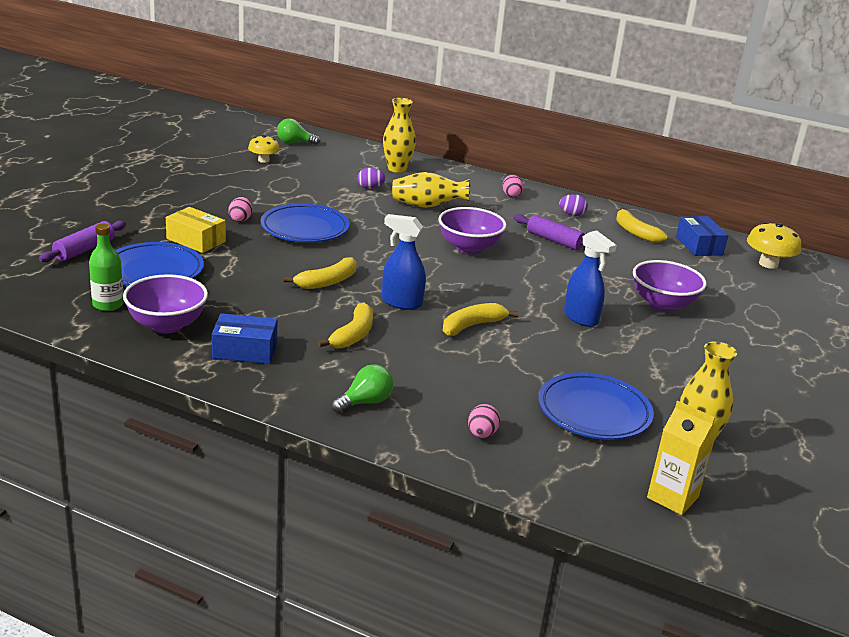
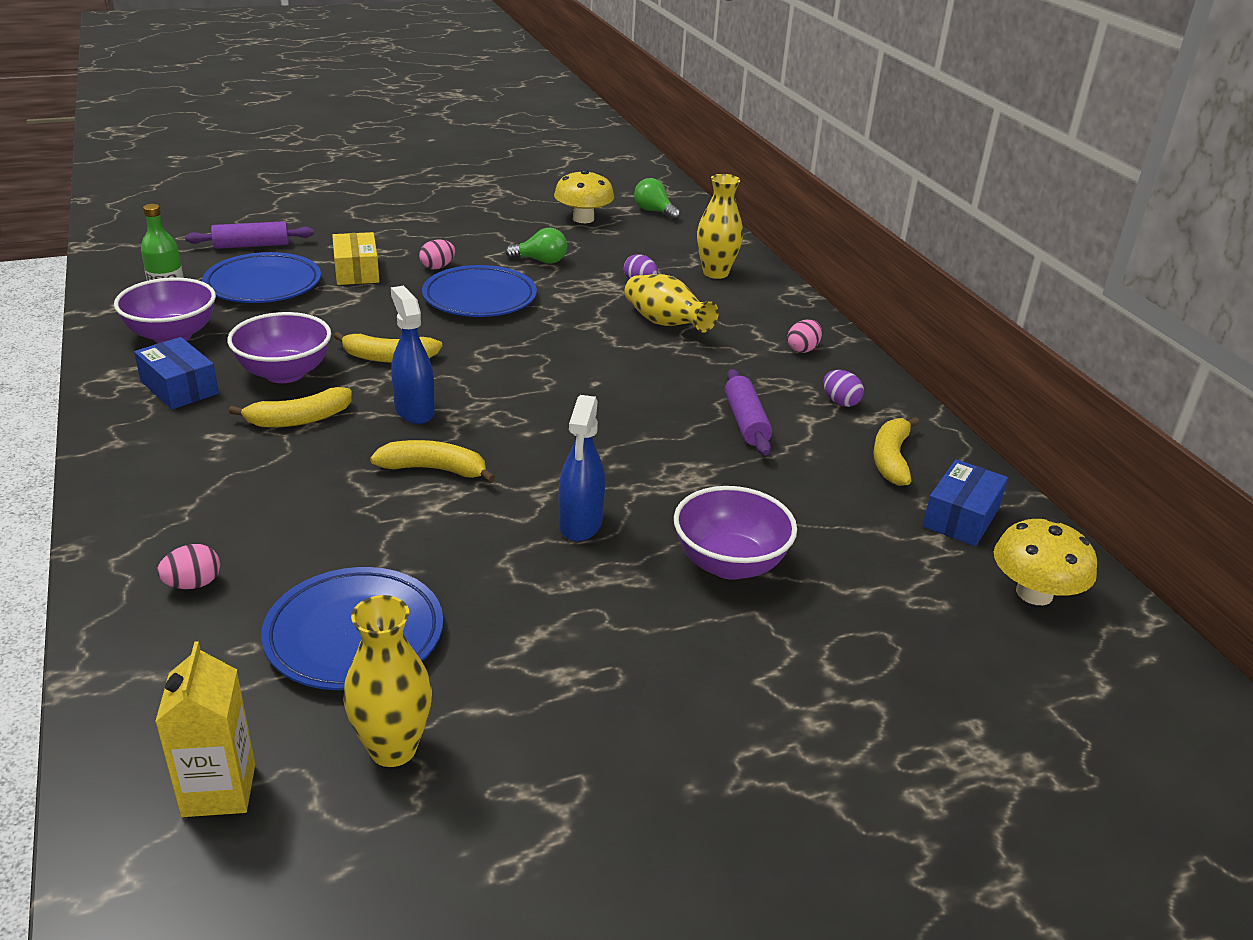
camera: 45 degrees right, 5 degrees up
yellow mushroom [248,135,280,163] -> yellow mushroom [554,169,614,223], size x1.51
green light bulb [331,364,393,413] -> green light bulb moved to [505,227,567,264]
purple bowl [438,207,506,254] -> purple bowl moved to [227,312,331,383]

